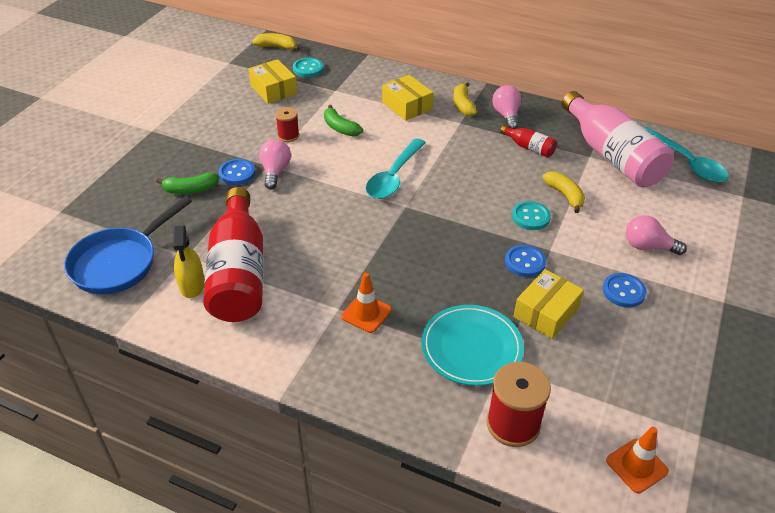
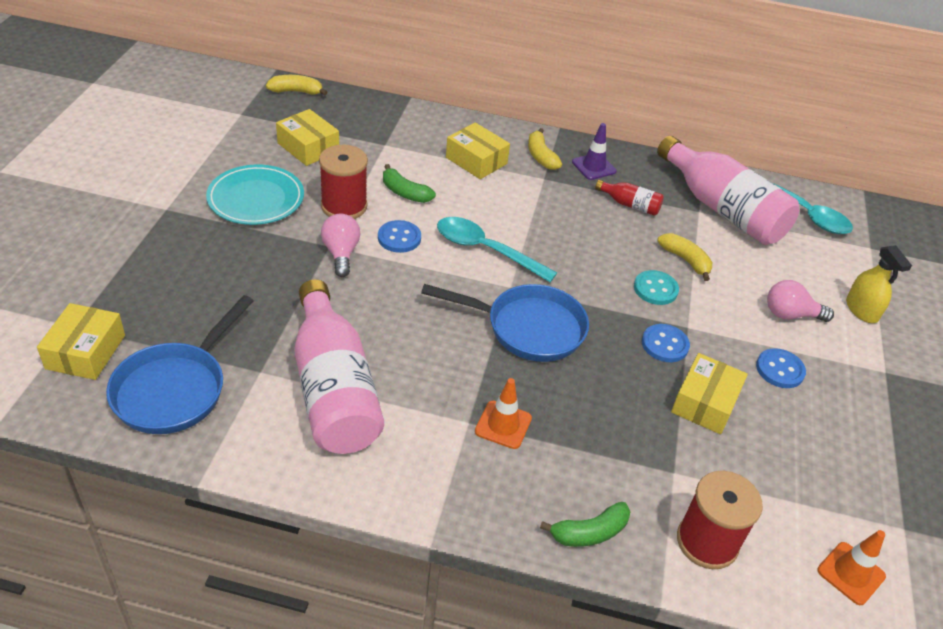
camera: 15 degrees left, 0 degrees up
green banana [156,173,219,194] -> green banana moved to [540,502,631,547]
yellow spray bottle [173,225,205,298] -> yellow spray bottle moved to [846,245,912,323]
red bottle [203,187,263,322] -> pink bottle [294,279,384,454]
blue button [218,159,255,185] -> blue button moved to [378,220,421,253]
red spool [275,107,299,142] -> red spool [319,145,368,219], size x1.73
turquoise button [293,58,323,77] -> none
turquoise spoon [366,138,426,199] -> turquoise spoon turned 105 degrees clockwise [437,217,557,282]
turquoise plate [421,305,524,386] -> turquoise plate moved to [206,164,304,225]
pink light bulb [492,85,521,129] -> purple traffic cone [572,123,617,180]
none -> yellow box [37,303,125,380]
none -> blue pan [421,284,589,362]

